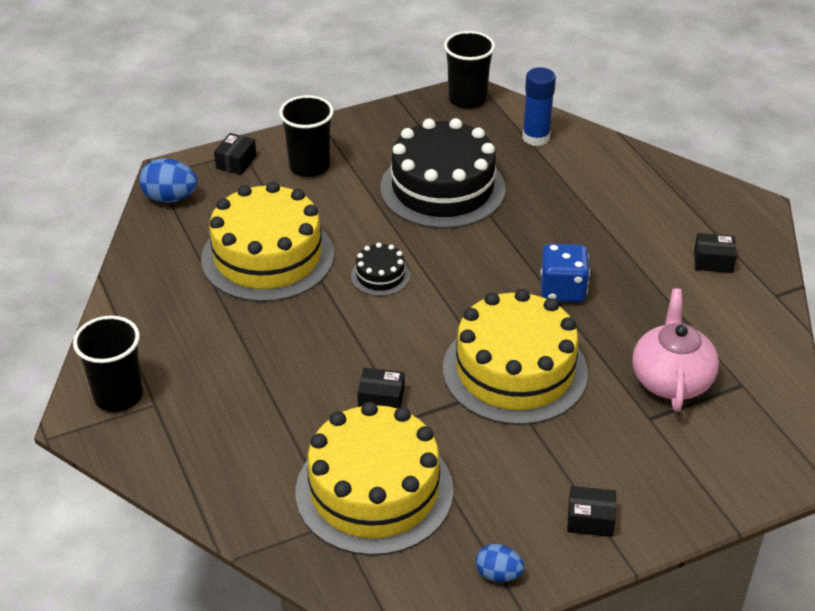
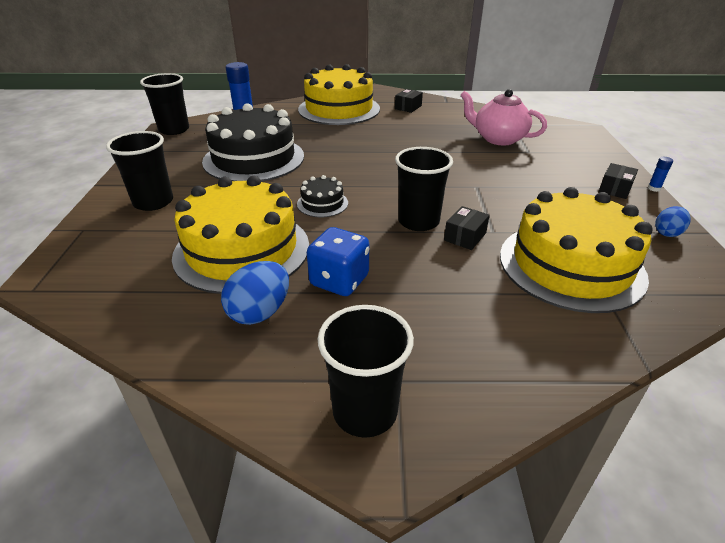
camera: 65 degrees left, 5 degrees down
blue egg [139,158,198,203] -> blue egg moved to [221,261,289,325]
black box [214,133,257,175] -> none
yellow cake [443,289,588,425] -> yellow cake moved to [298,64,380,125]
blue dice [540,244,590,302] -> blue dice moved to [307,227,369,296]
none -> black cup [395,147,453,231]
none -> blue glue stick [648,157,673,192]

